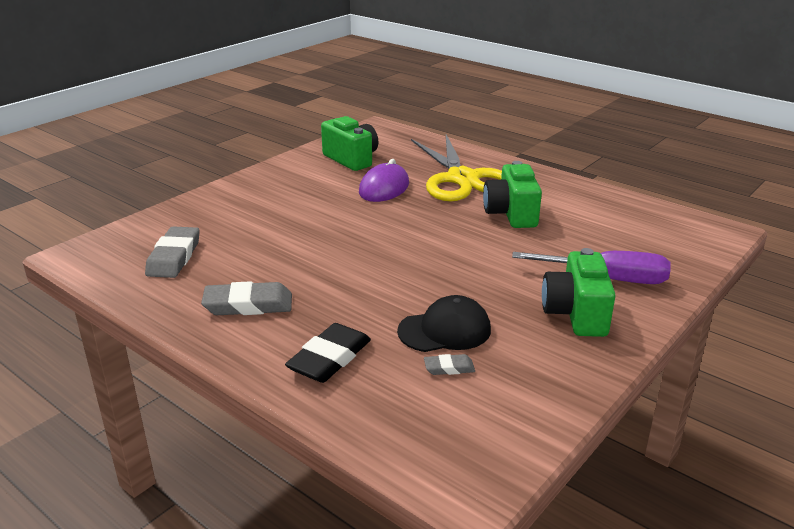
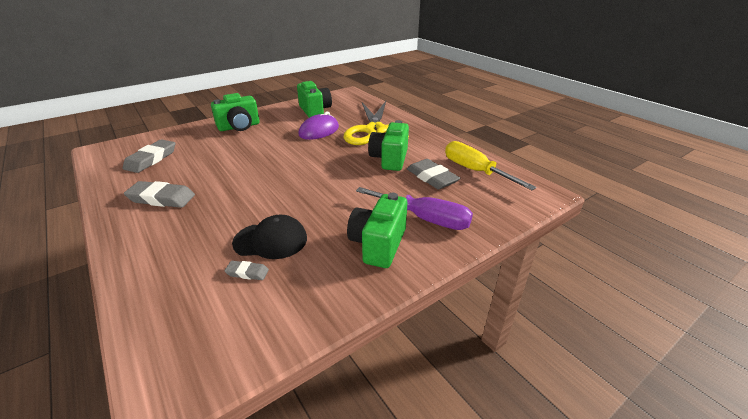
camera: 15 degrees right, 5 degrees up
black eraser [285,323,371,383] -> none
none -> green camera [211,93,260,131]
none -> grey eraser [407,159,460,189]
none -> yellow screwdriver [445,141,536,190]

